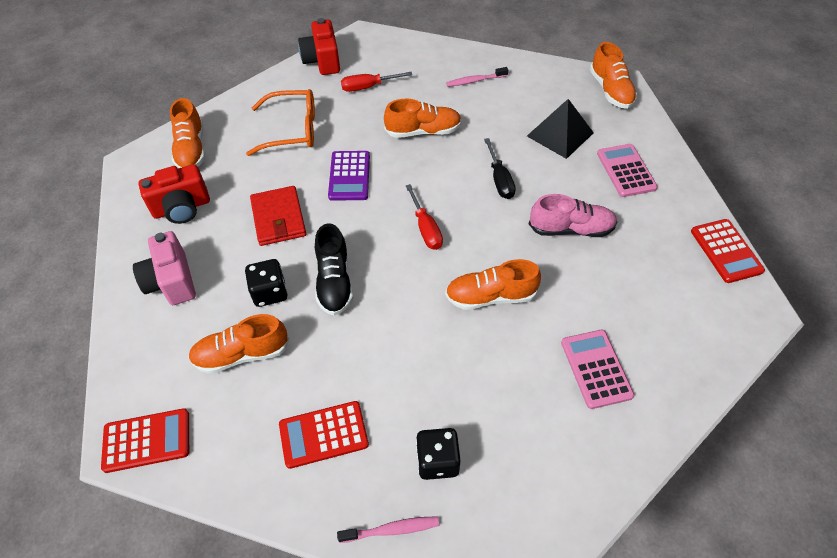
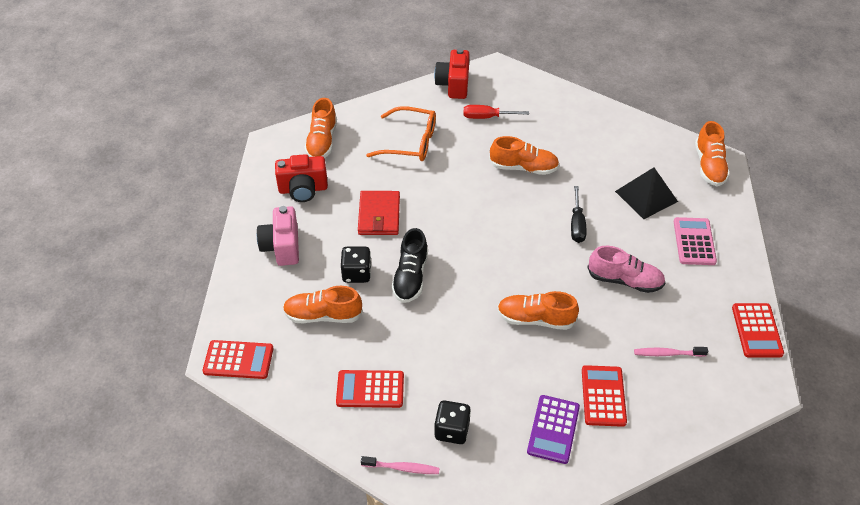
camera: 15 degrees right, 5 degrees down
purple calculator [328,151,370,201] -> purple calculator moved to [527,395,580,464]
red screwdriver [406,184,443,250] -> none
pink toothbrush [446,67,508,87] -> pink toothbrush moved to [634,347,708,357]
pink calculator [561,330,634,409] -> red calculator [582,365,627,427]

